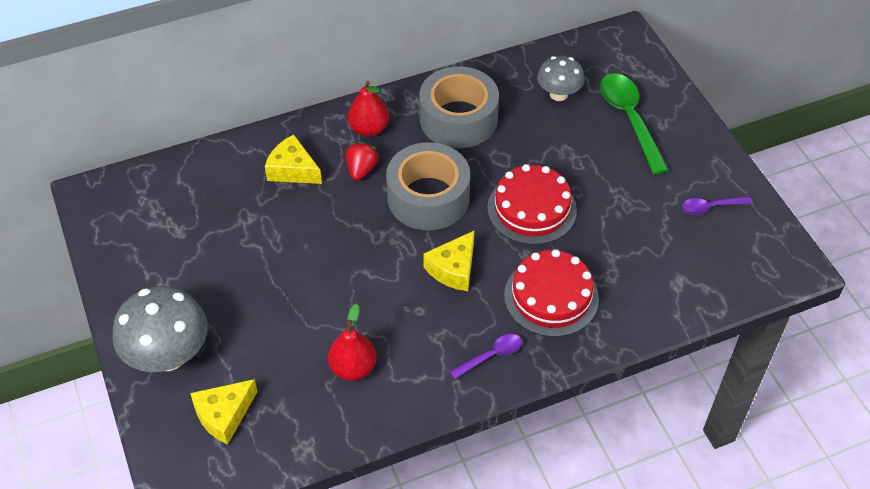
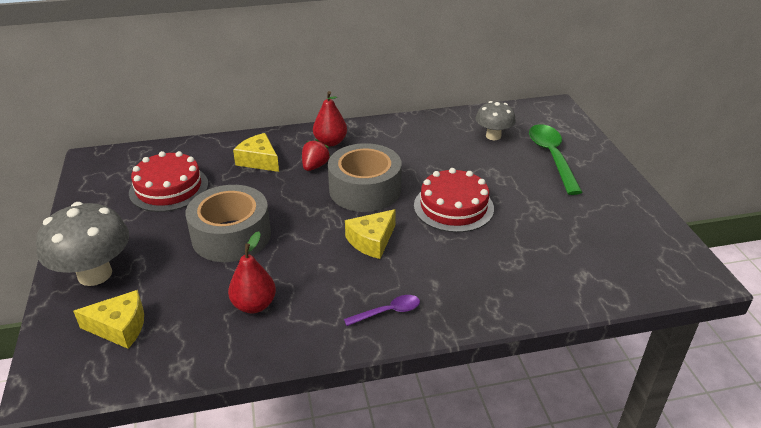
camera: 10 degrees right, 15 degrees down
yellow cheese [190,379,258,445] -> yellow cheese turned 150 degrees counterclockwise [73,290,144,349]
grey tape [420,66,499,148] -> grey tape moved to [186,185,271,262]
red cake [504,249,599,337] -> red cake moved to [129,151,208,212]
purple spoon [681,196,752,215] -> none

